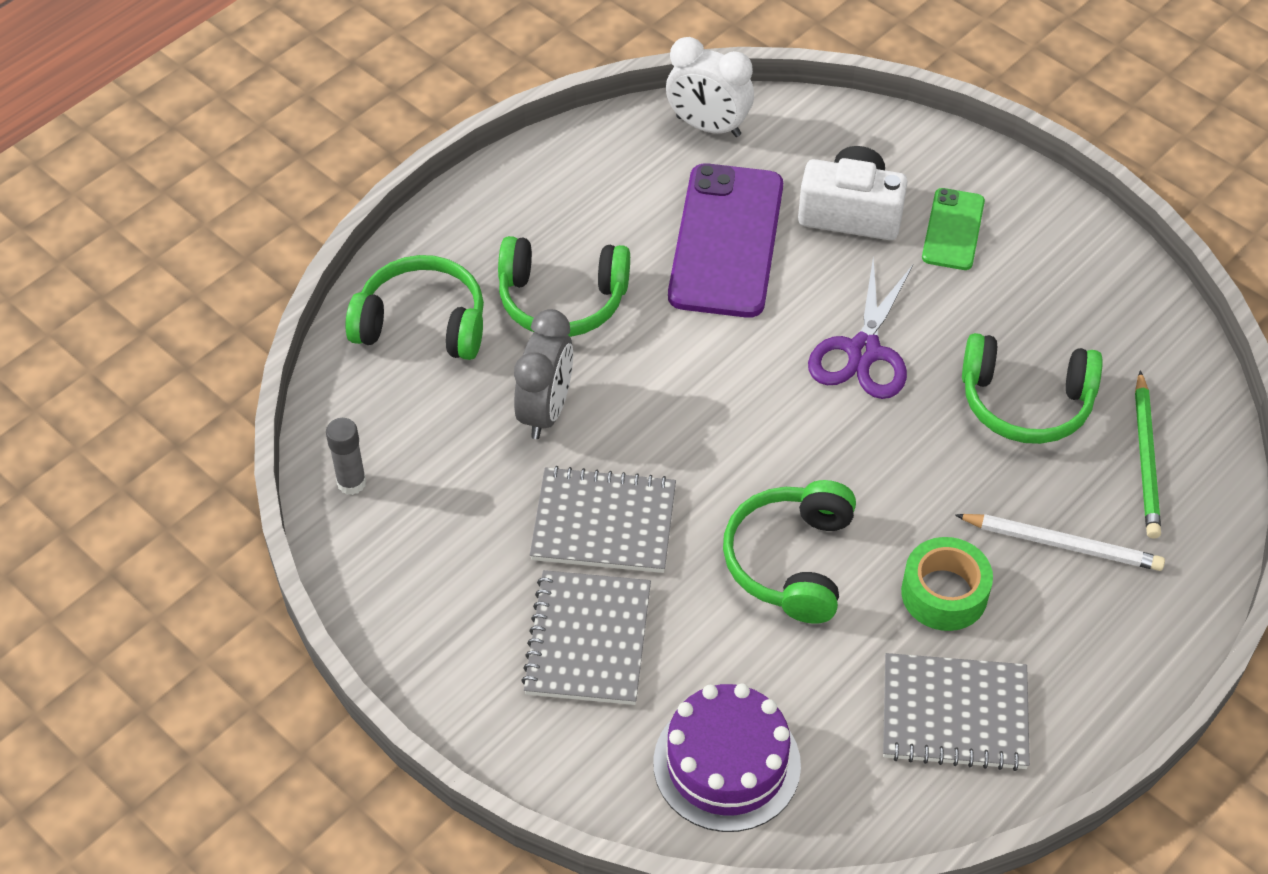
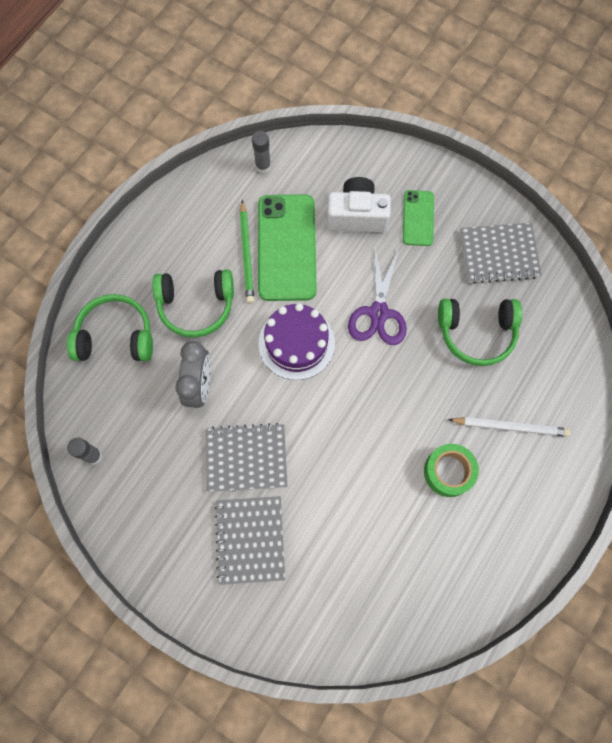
camera: 10 degrees left, 20 degrees up
purple cake [653,684,801,832] -> purple cake moved to [259,303,335,380]
white clock [666,37,754,137] -> grey glue stick [252,131,271,173]
purple phone [668,163,783,318] -> green phone [258,194,317,301]
green headphones [723,480,856,624] -> none
grey notebook [883,653,1030,771] -> grey notebook moved to [460,223,542,284]
green pencil [1135,370,1161,539] -> green pencil moved to [240,200,254,304]

